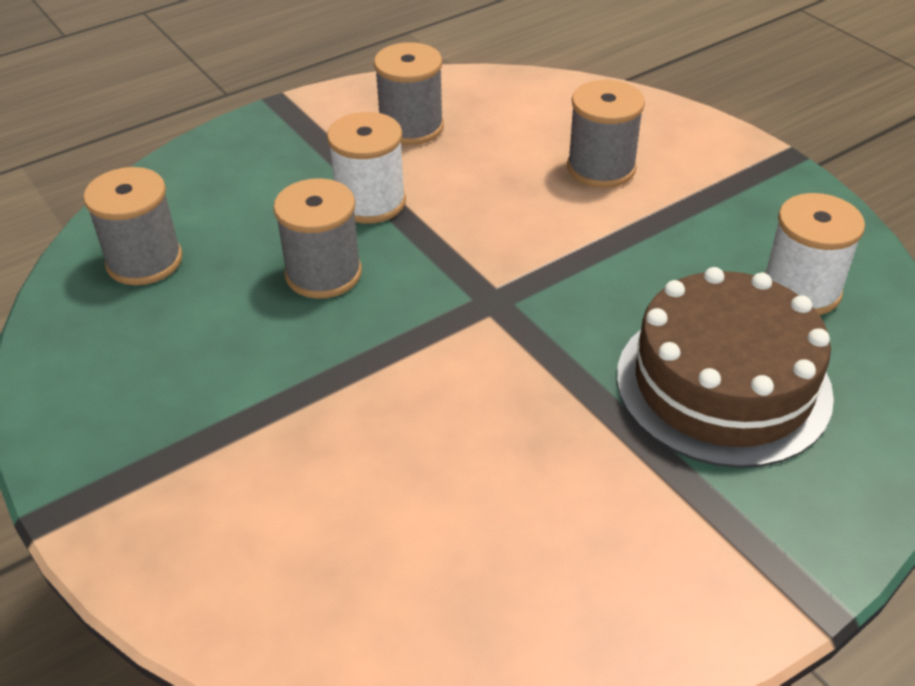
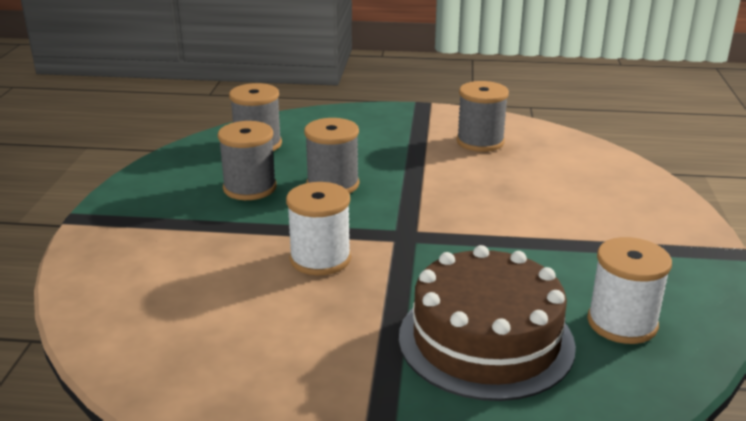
camera: 40 degrees right, 15 degrees down
white spool [327,112,406,224] -> white spool moved to [286,182,351,275]
grey spool [567,80,645,188] -> grey spool moved to [218,121,277,200]

